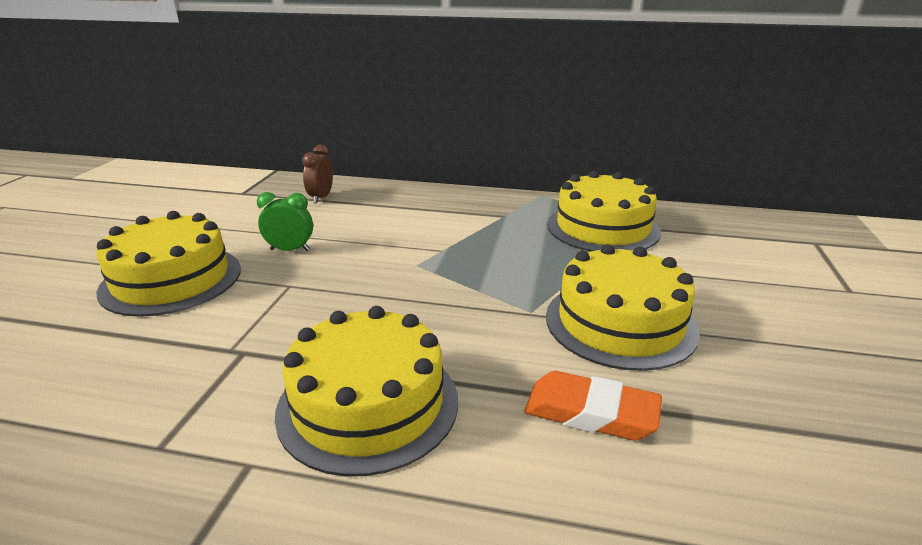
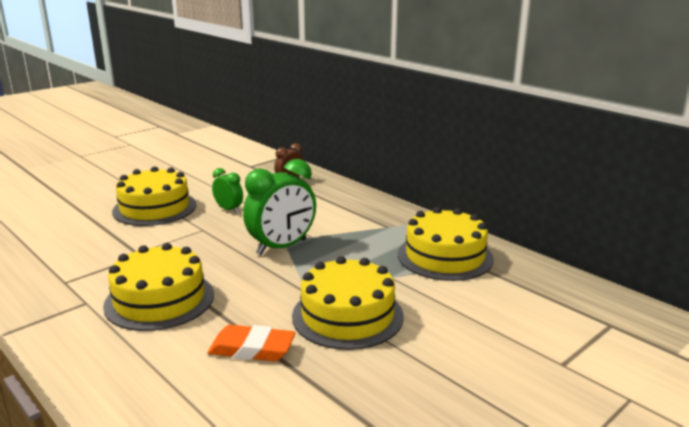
camera: 35 degrees right, 5 degrees down
orange eraser [524,371,662,441] -> orange eraser turned 45 degrees counterclockwise [208,325,296,362]
none -> green clock [243,159,316,255]

